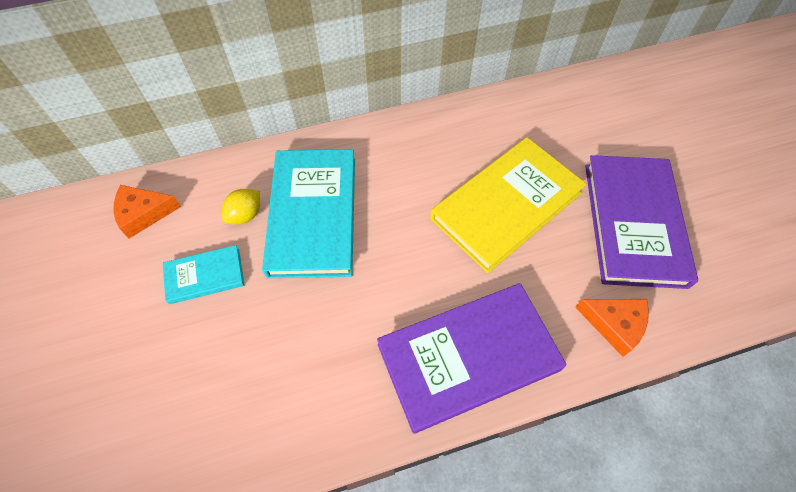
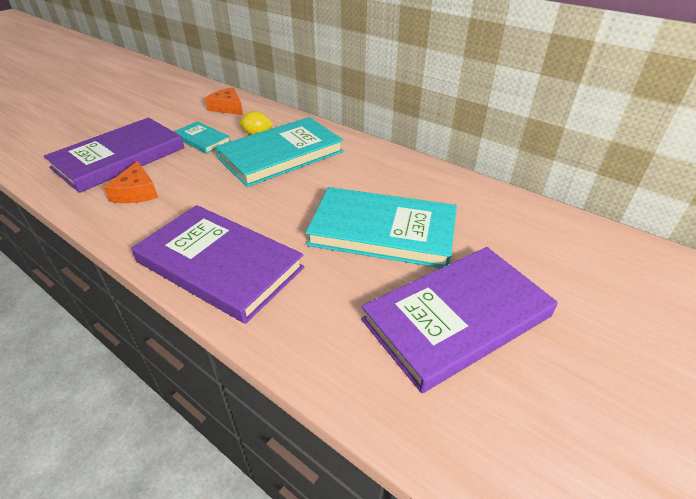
camera: 55 degrees right, 20 degrees down
yellow book [430,137,587,273] -> turquoise book [305,187,457,268]
orange cheese [575,299,649,357] -> orange cheese moved to [104,161,158,203]
none -> purple book [44,118,184,193]

